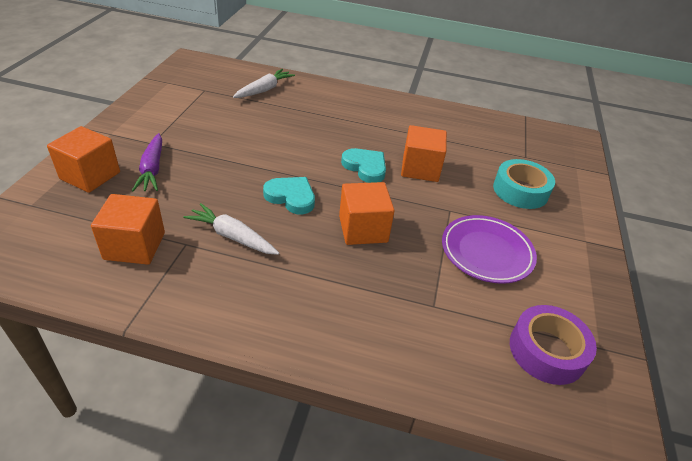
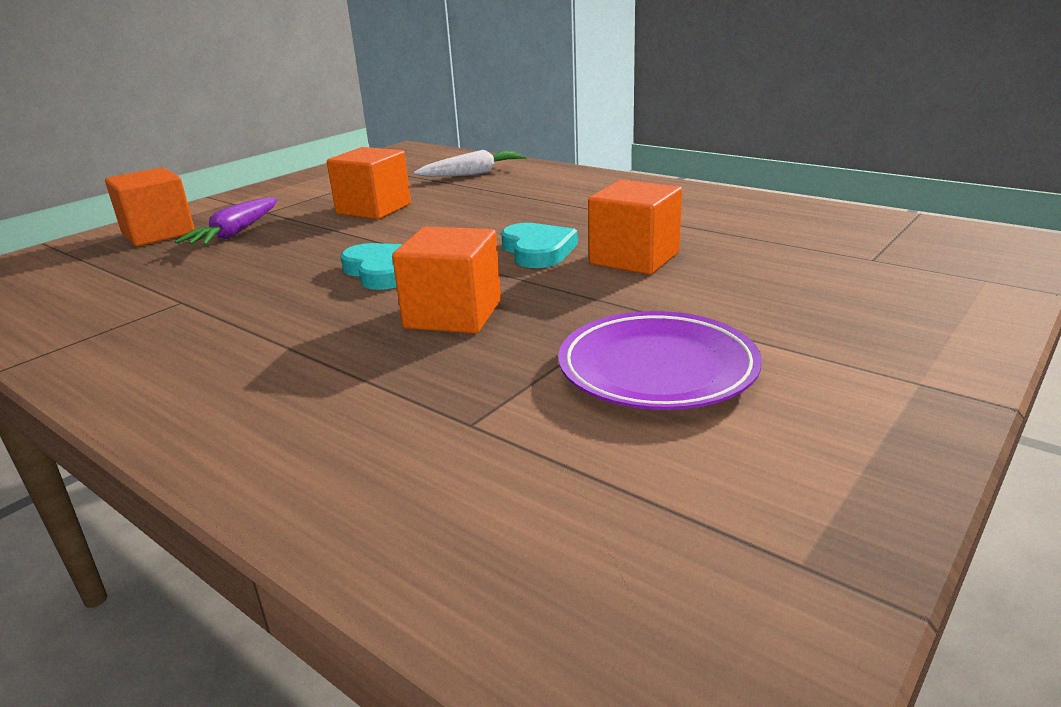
camera: 30 degrees right, 15 degrees down
orange cube [91,194,165,265] -> orange cube moved to [327,147,411,219]
white carrot [183,203,279,255] -> none
turquoise tape [493,159,555,209] -> none
purple tape [510,305,597,385] -> none

